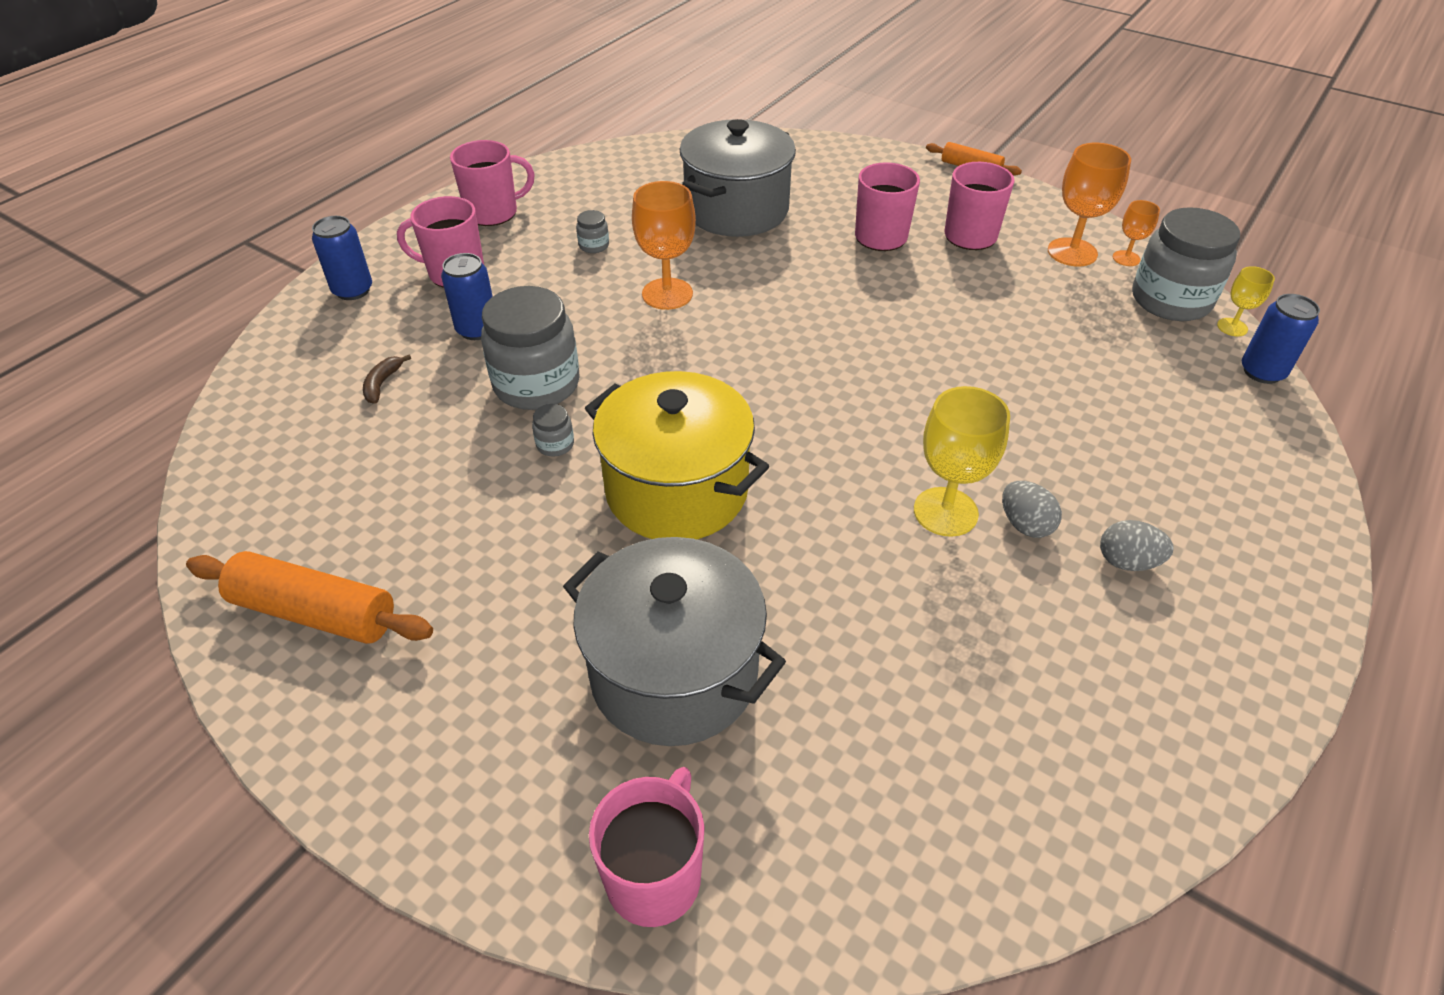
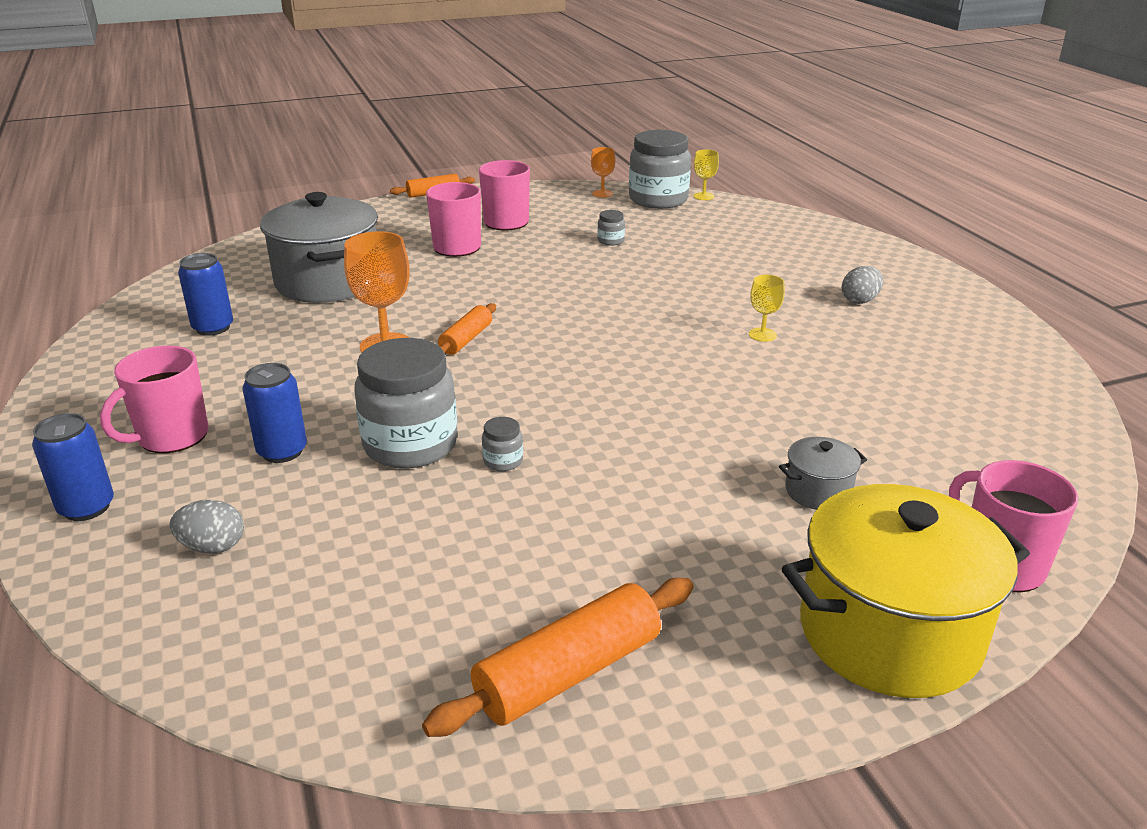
camera: 55 degrees left, 15 degrees down
brown banana [363,355,411,404] -> none
pink mug [450,140,534,226] -> none
grey pot [563,537,786,746] -> grey pot [779,437,867,510], size x0.44
grey jar [576,210,609,253] -> grey jar moved to [597,210,625,246]
yellow pot [585,371,769,539] -> yellow pot moved to [782,484,1030,698]
yellow goblet [914,386,1010,537] -> yellow goblet [749,275,785,342], size x0.55
grey egg [1002,481,1062,538] -> grey egg moved to [170,500,244,553]
orange goblet [1048,143,1131,266] -> none
blue can [1242,294,1320,384] -> blue can moved to [178,253,233,336]
none -> orange rolling pin [438,303,496,355]

